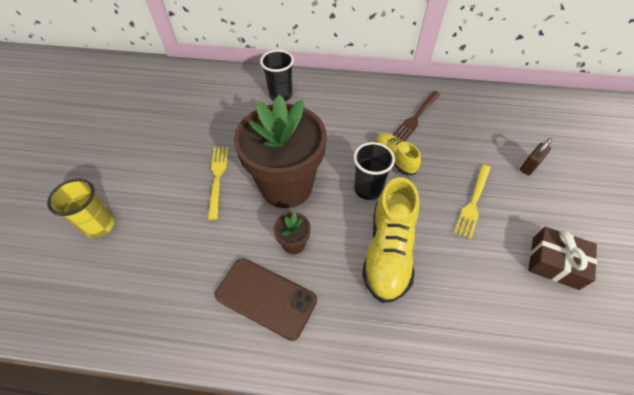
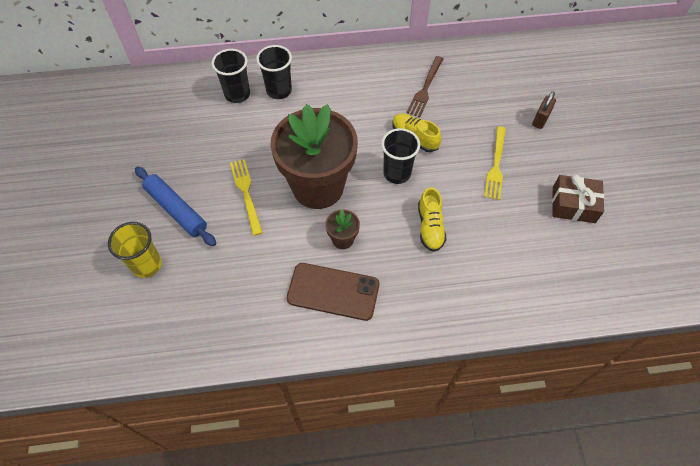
camera: 15 degrees left, 5 degrees up
yellow shoe [362,177,419,303] -> yellow shoe [418,187,447,252], size x0.58
none -> blue rolling pin [135,166,216,246]
none -> black cup [212,49,250,103]

